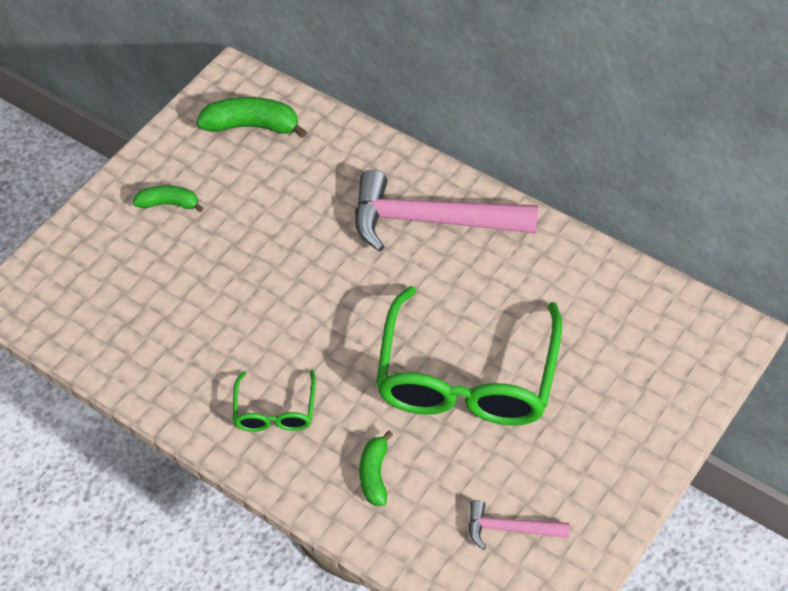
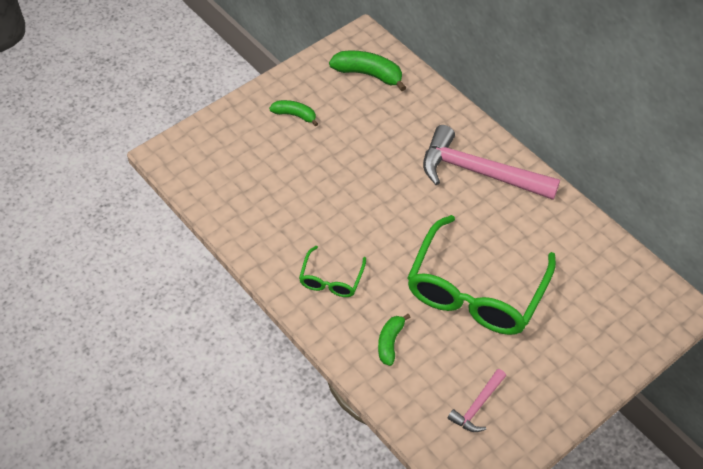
camera: 10 degrees right, 0 degrees up
pink hammer [469,500,570,550] -> pink hammer turned 75 degrees counterclockwise [448,369,506,432]

